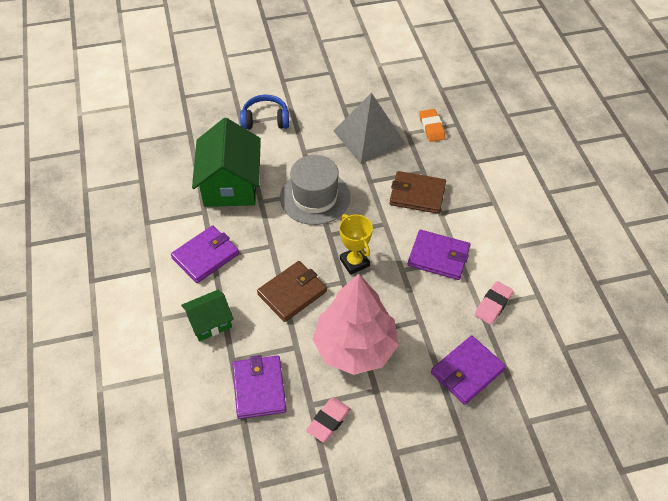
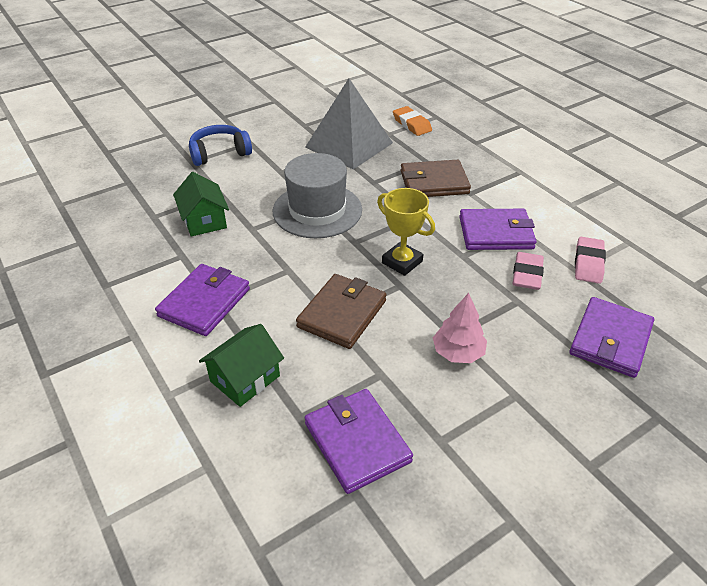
camera: 20 degrees left, 10 degrees down
green house [192,118,261,207] -> green house [173,172,229,237], size x0.55
pink eraser [306,398,351,442] -> pink eraser moved to [512,252,544,290]
pink tree [312,274,399,375] -> pink tree [433,293,487,363], size x0.46

